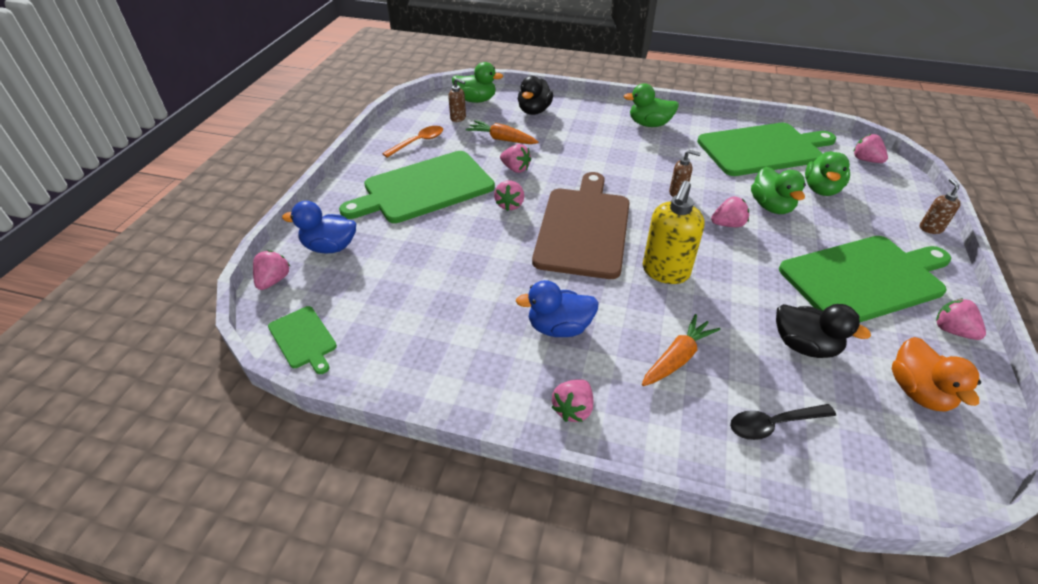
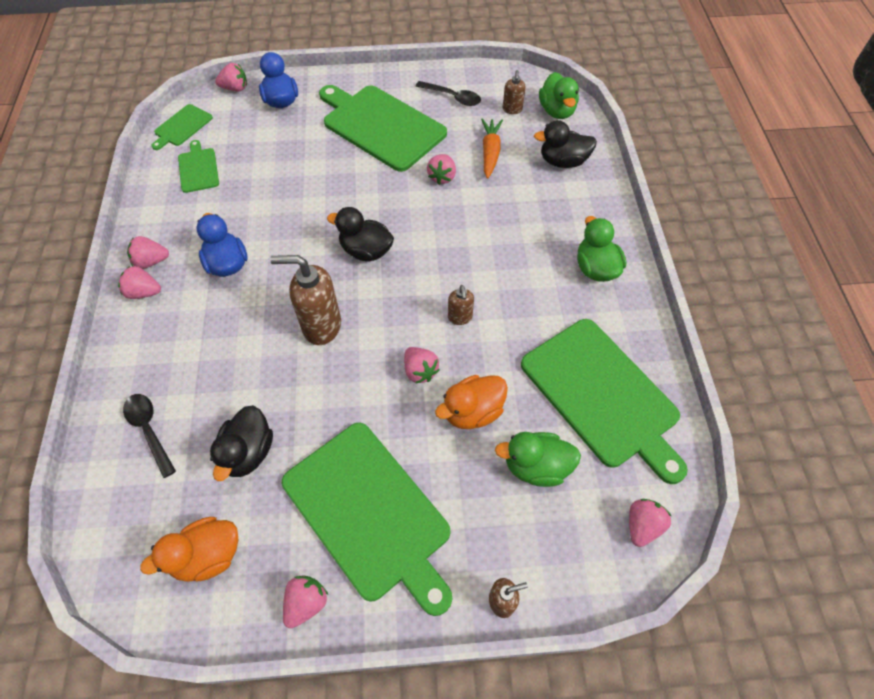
camera: 70 degrees right, 15 degrees up
orange spoon [382,126,443,158] -> black spoon [415,81,481,106]
pink strawberry [494,180,524,211] -> pink strawberry moved to [127,236,169,269]
brown cutting board [532,172,630,279] -> black duck [327,207,394,261]
orange carrot [642,314,721,386] -> none
yellow soap dispenser [643,181,705,284] -> brown soap dispenser [270,255,341,345]
green duck [751,167,806,214] -> orange duck [435,375,508,429]
none -> green cutting board [178,140,219,193]

